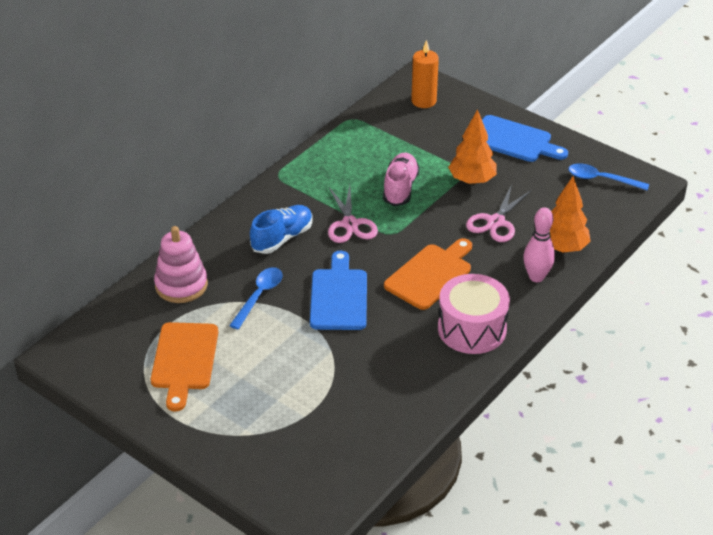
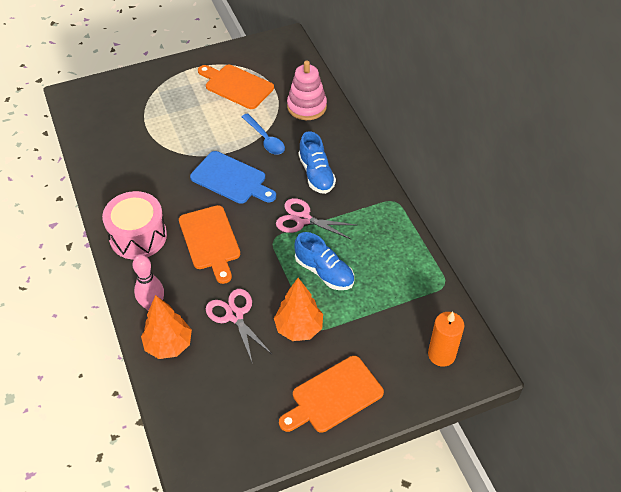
camera: 120 degrees right, 10 degrees up
pink shoe [383,153,420,206] -> blue shoe [294,232,354,290]
blue cutting board [482,115,568,162] -> orange cutting board [279,356,384,433]
blue spoon [568,163,649,191] -> none

